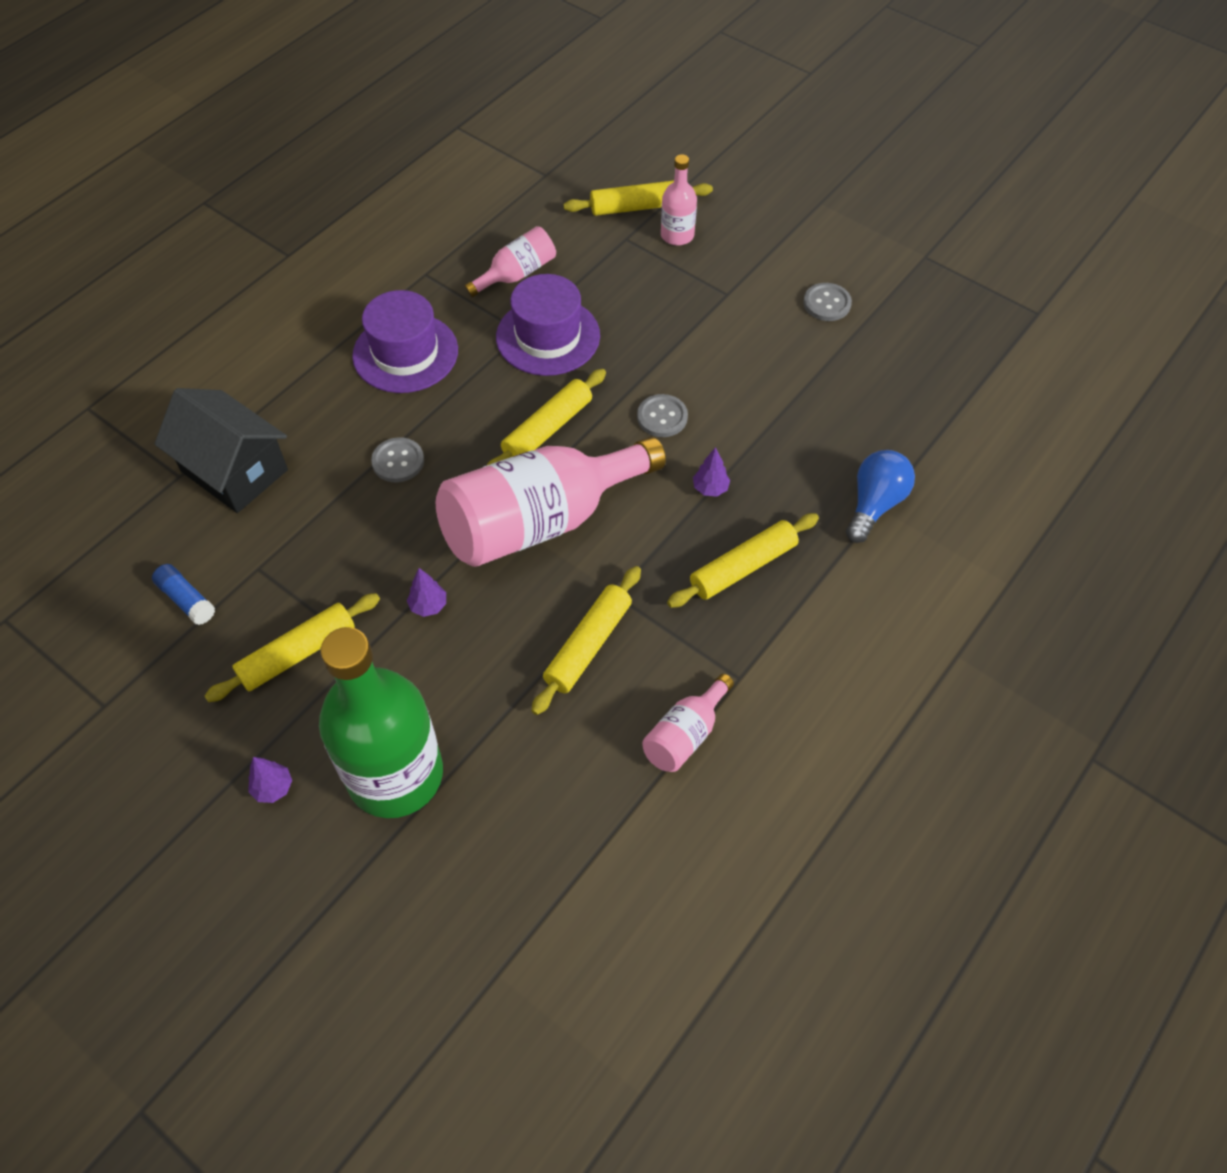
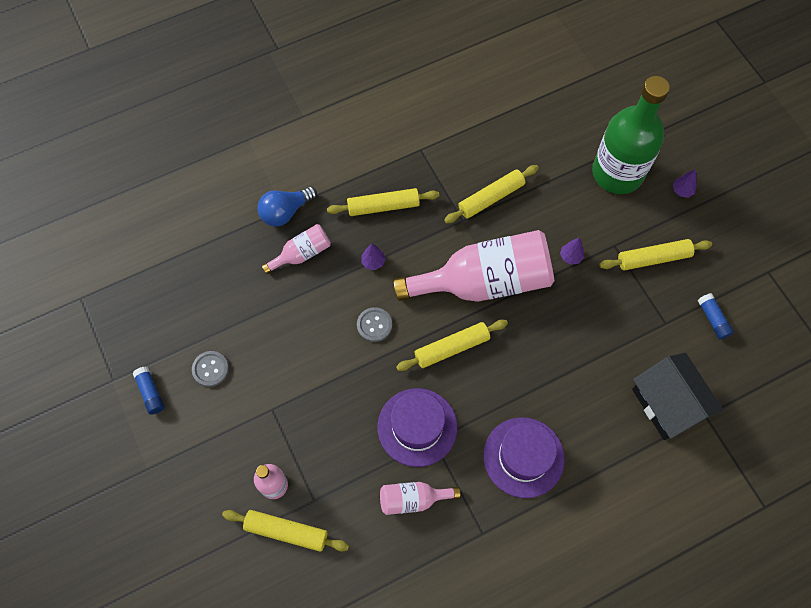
camera: 155 degrees left, 10 degrees up
grey button [371,437,424,483] -> none
pink bottle [642,674,734,772] -> pink bottle moved to [262,224,331,274]
none -> blue glue stick [133,366,164,415]

